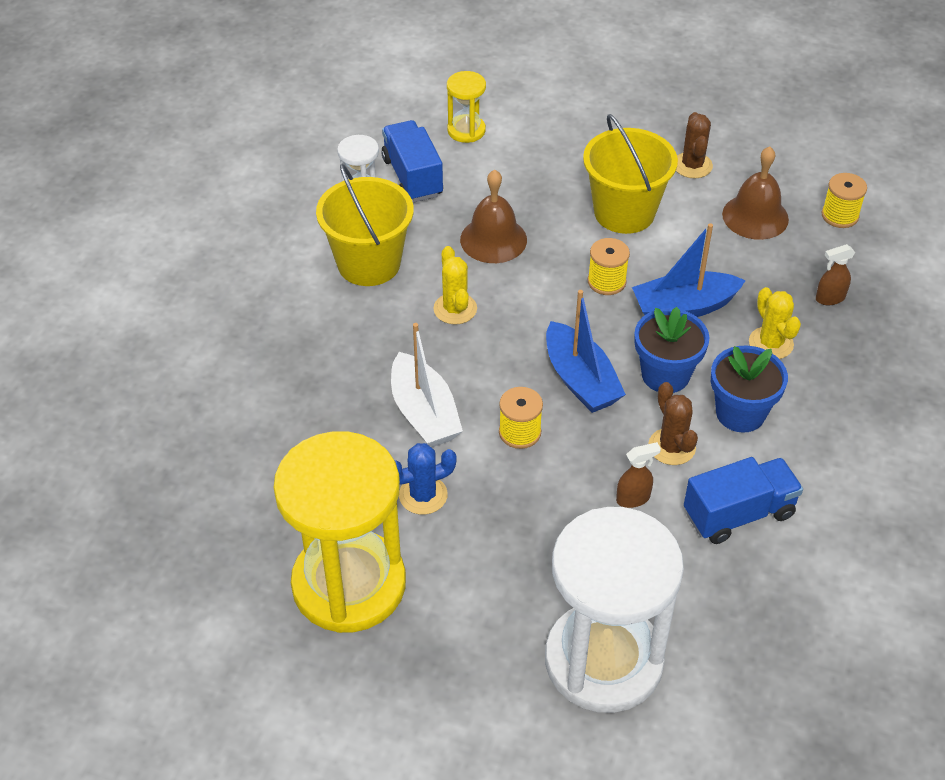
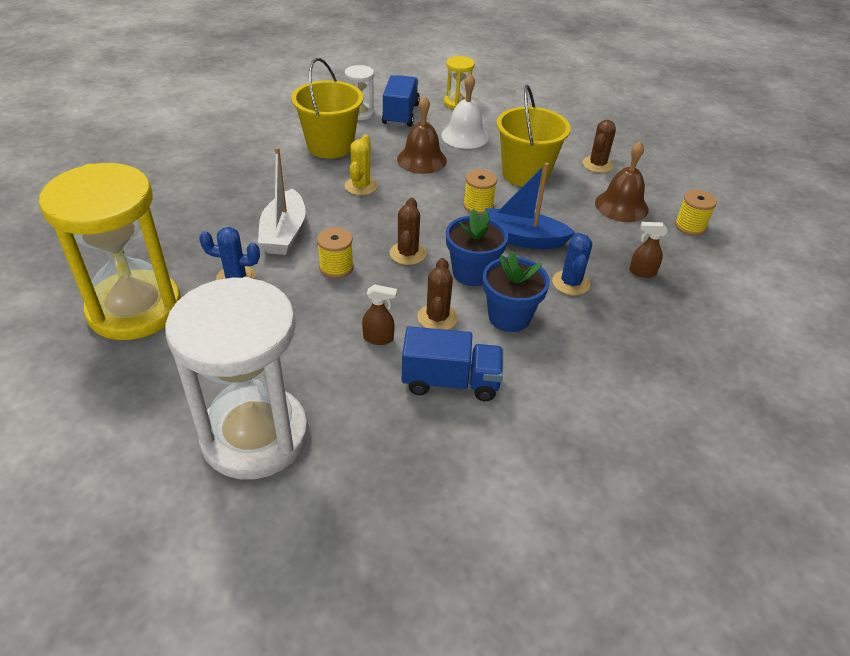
camera: 25 degrees right, 5 degrees down
blue boat [546,290,626,413] -> brown cactus [390,197,426,265]
yellow cactus [749,287,801,359] -> blue cactus [552,233,592,295]
none -> white bell [441,74,489,149]

